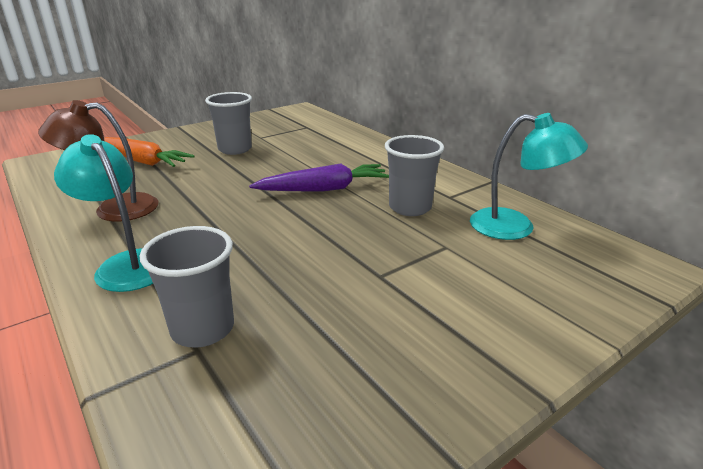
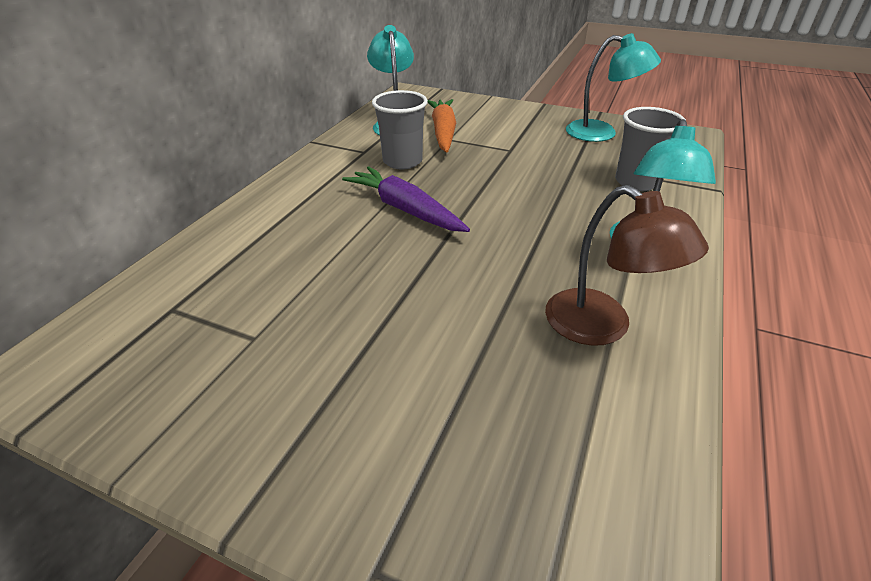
camera: 120 degrees left, 10 degrees up
orange carrot [104,137,194,167] -> orange carrot moved to [428,99,456,153]
grey cup [205,92,252,155] -> none
none -> turquoise lamp [566,33,661,142]

